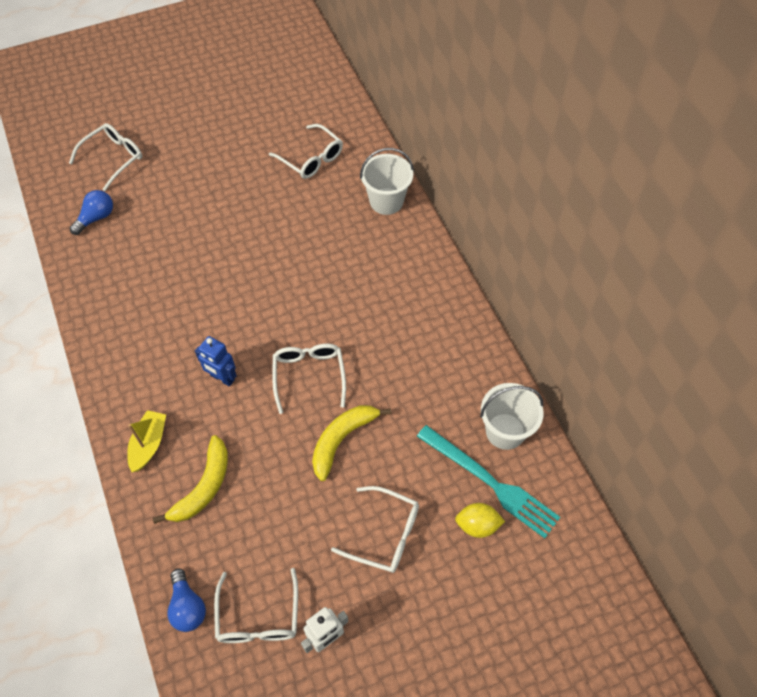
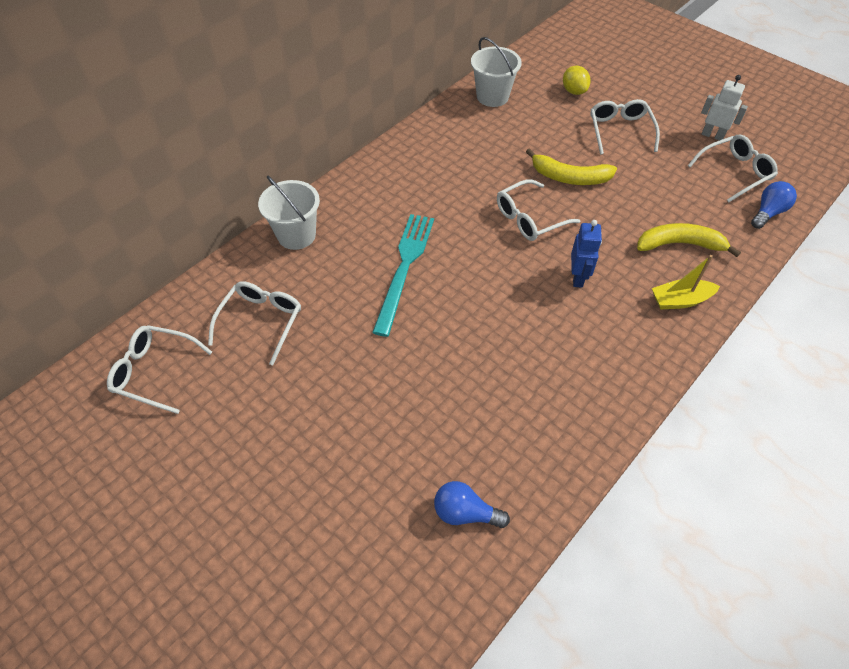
camera: 115 degrees left, 5 degrees down
white glasses [69,123,142,191] -> white glasses moved to [107,325,212,414]
turquoise fork [417,425,560,538] -> turquoise fork moved to [372,214,434,337]

